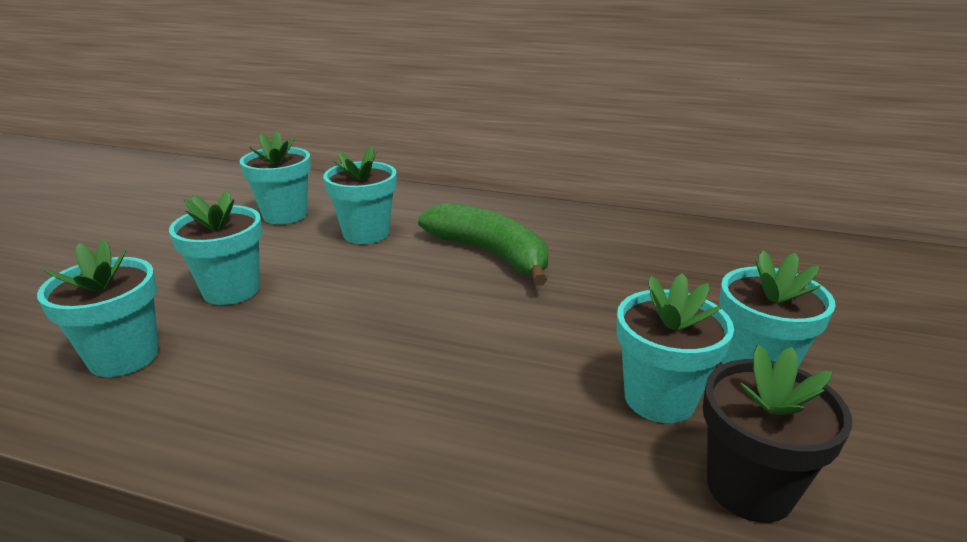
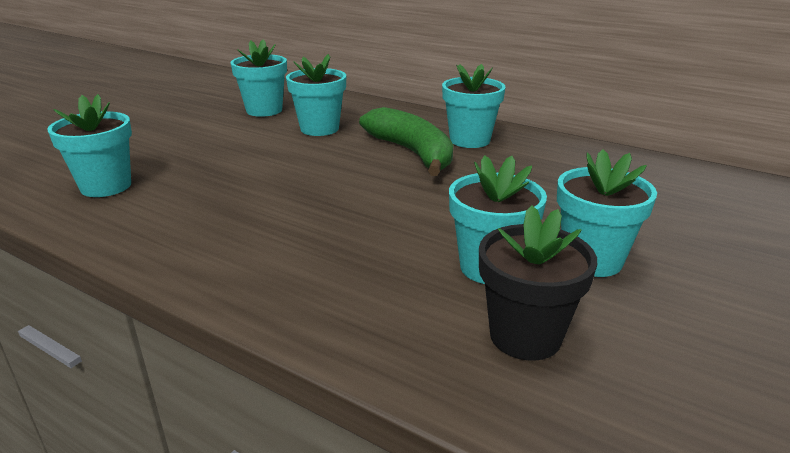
camera: 15 degrees right, 0 degrees up
turquoise flower pot [169,191,262,305] -> turquoise flower pot moved to [442,64,506,148]

